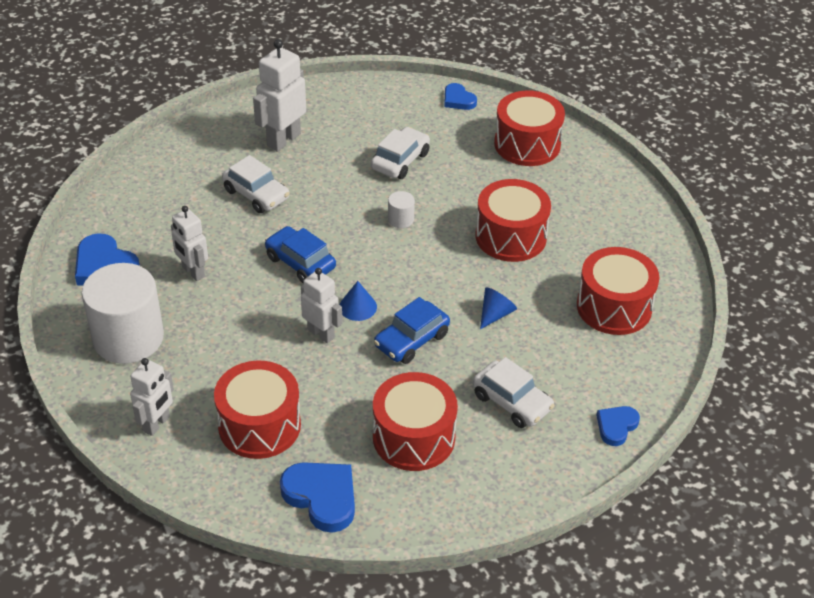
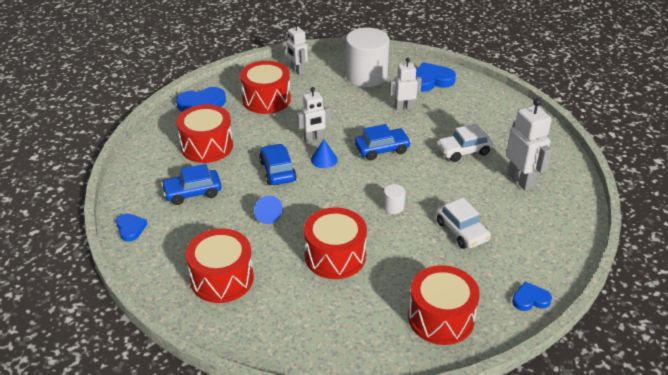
camera: 120 degrees right, 5 degrees down
white car [473,357,555,428] -> blue car [161,164,221,205]

